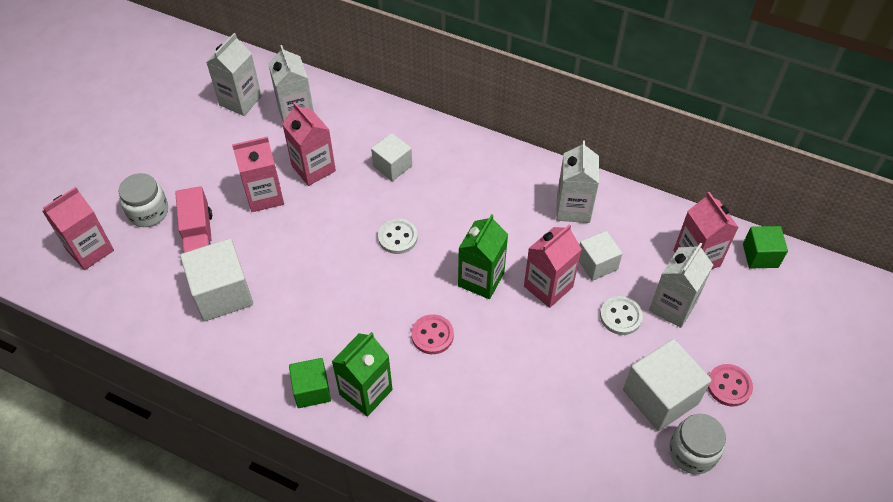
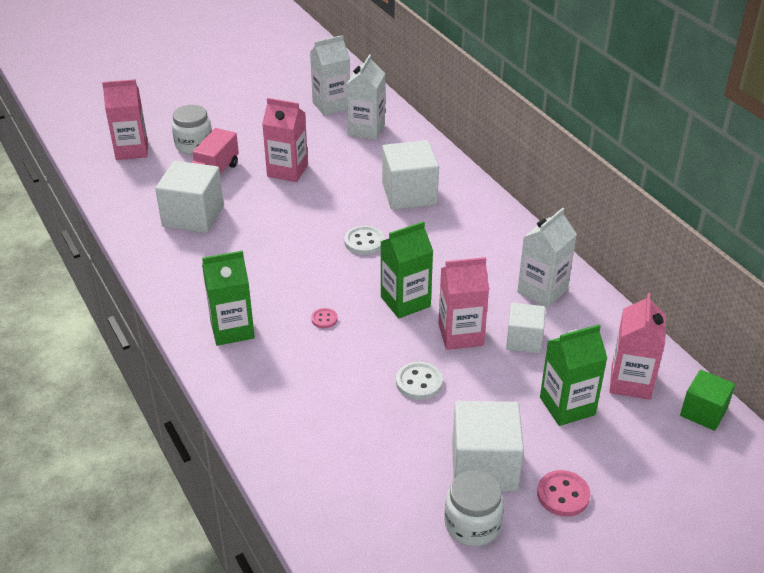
camera: 35 degrees right, 15 degrees down
pink carton [282,102,336,186] -> none
green cube [289,358,331,408] -> none
white cube [371,133,412,181] -> white cube [382,140,439,210], size x1.64
pink button [411,314,454,354] -> pink button [311,308,338,328], size x0.60
white button [600,296,643,335] -> white button moved to [396,362,443,400]
white carton [649,243,713,328] -> green carton [540,324,608,426]

